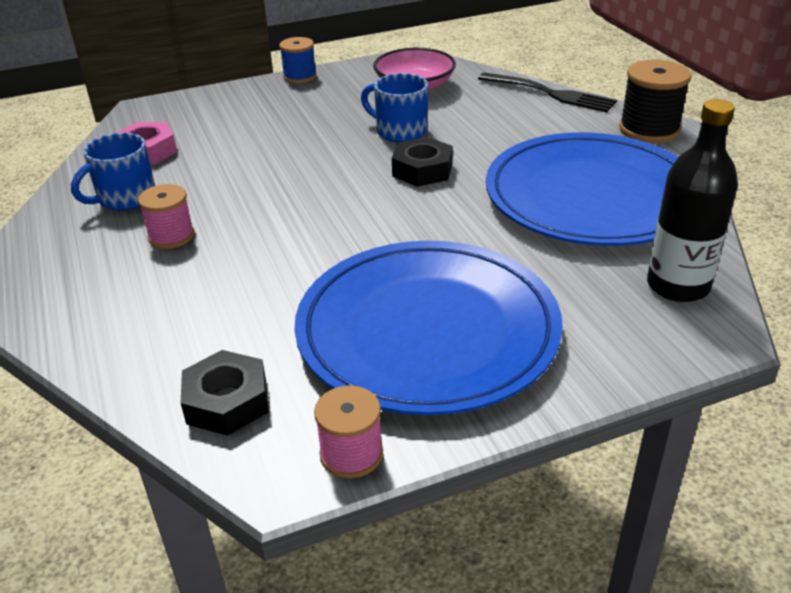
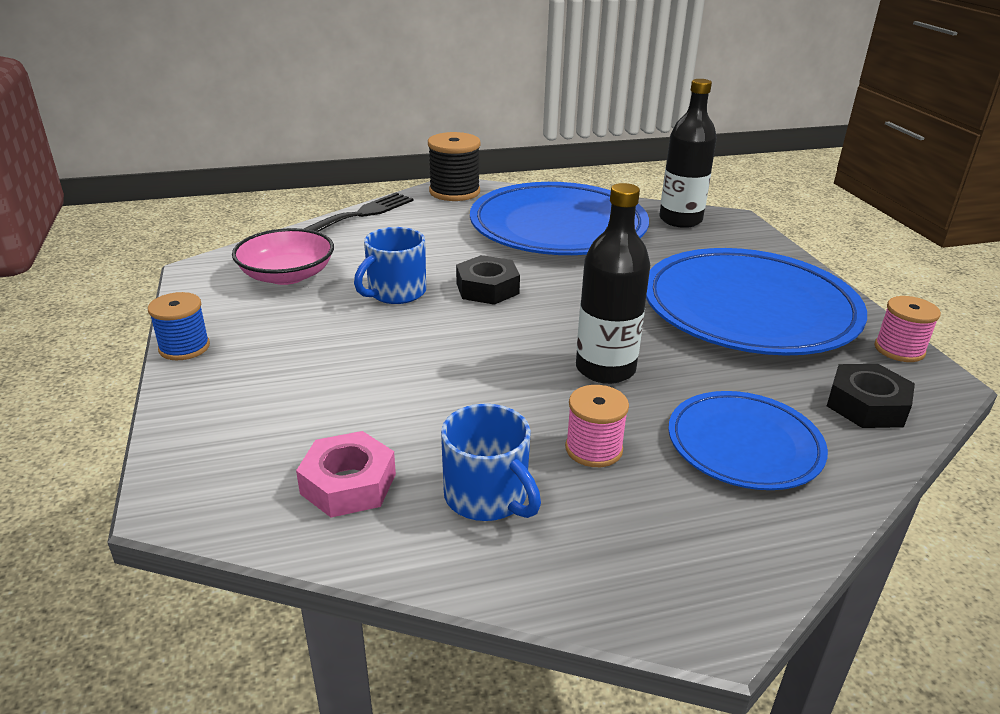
camera: 85 degrees left, 5 degrees down
none -> black bottle [576,183,650,384]
none -> blue plate [668,391,828,490]

